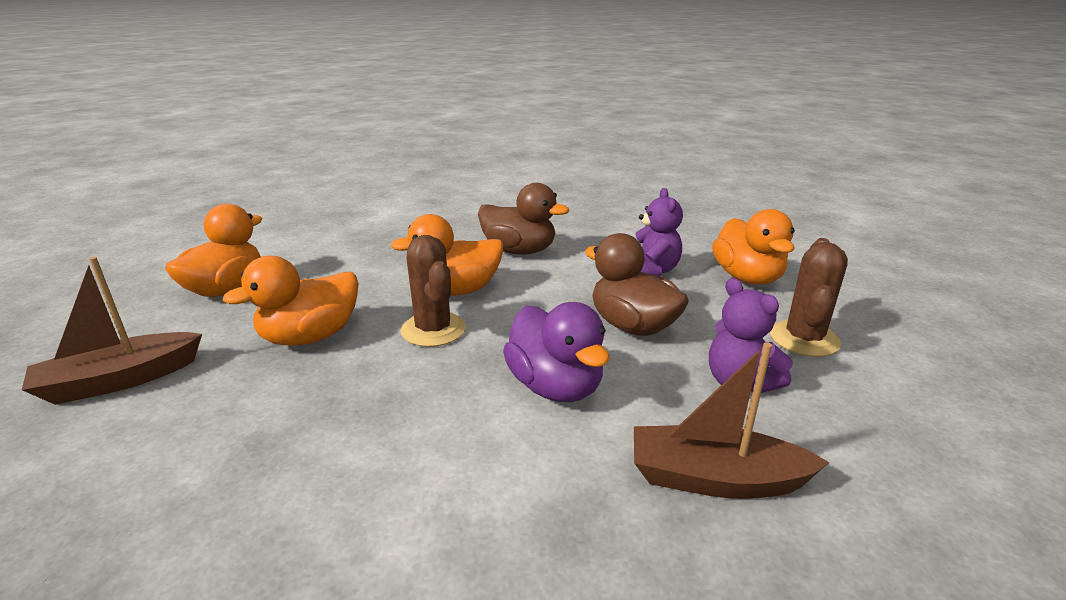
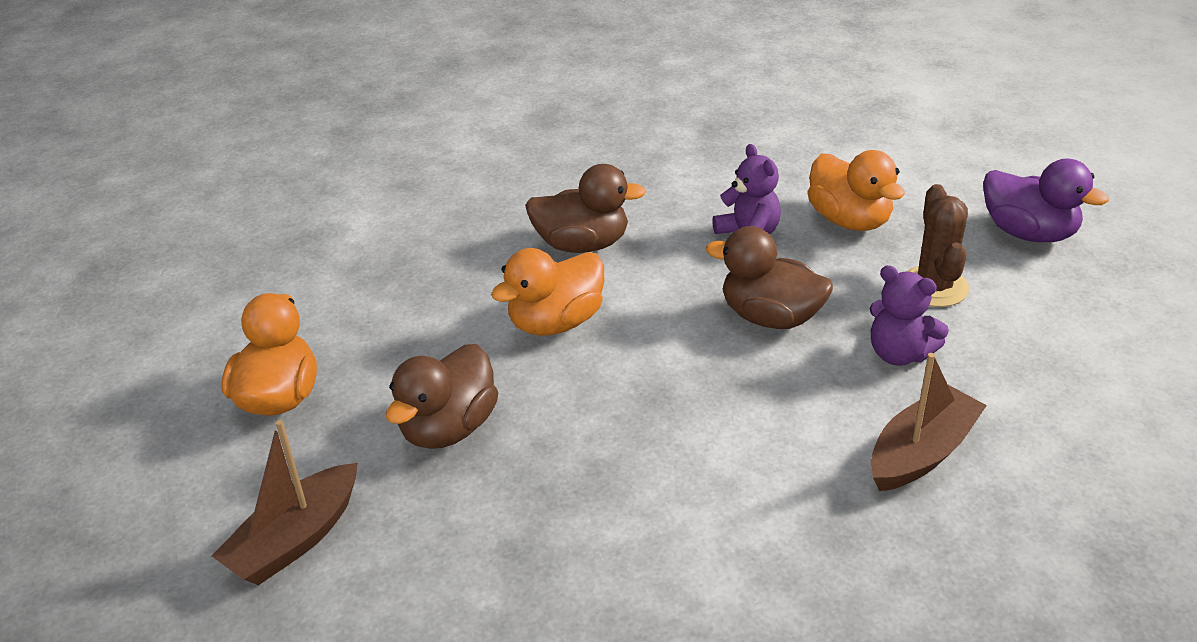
camera: 20 degrees left, 10 degrees up
orange duck [222,256,359,345] -> brown duck [386,344,498,449]
brown cactus [401,235,466,347] -> none
purple duck [503,302,610,402] -> purple duck moved to [983,159,1109,242]
brown boat [634,342,830,499] -> brown boat turned 150 degrees clockwise [871,353,987,491]

